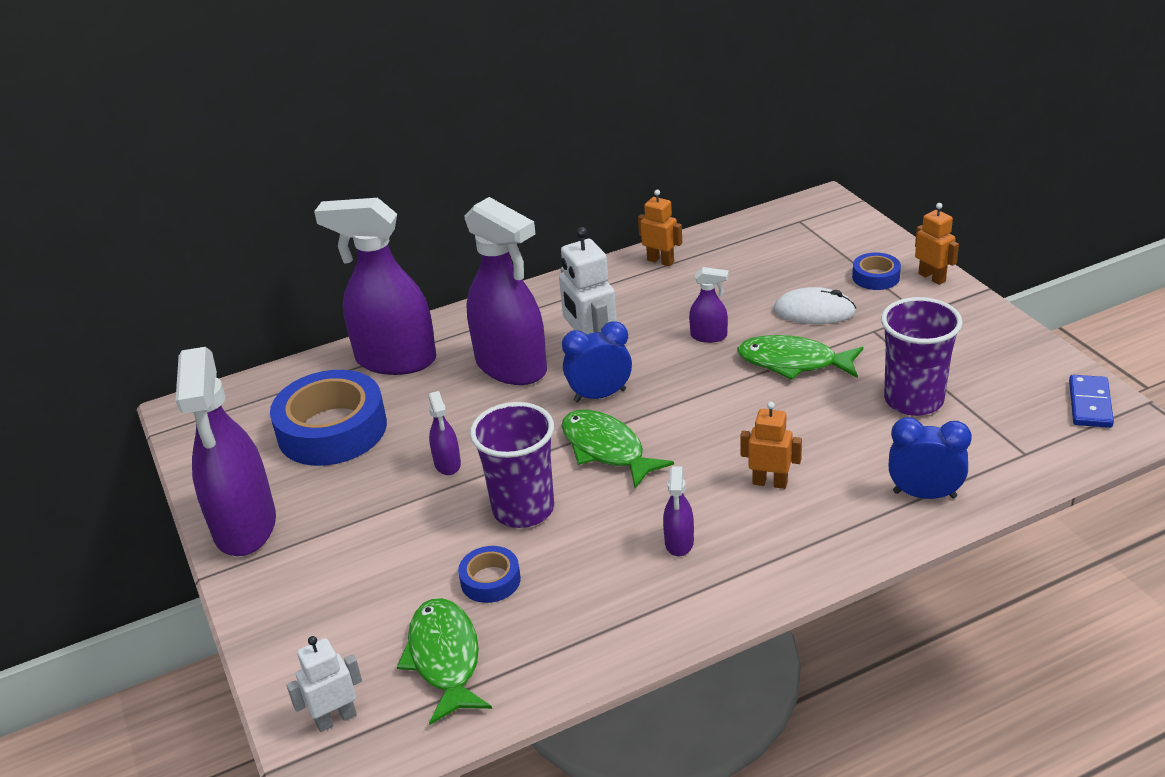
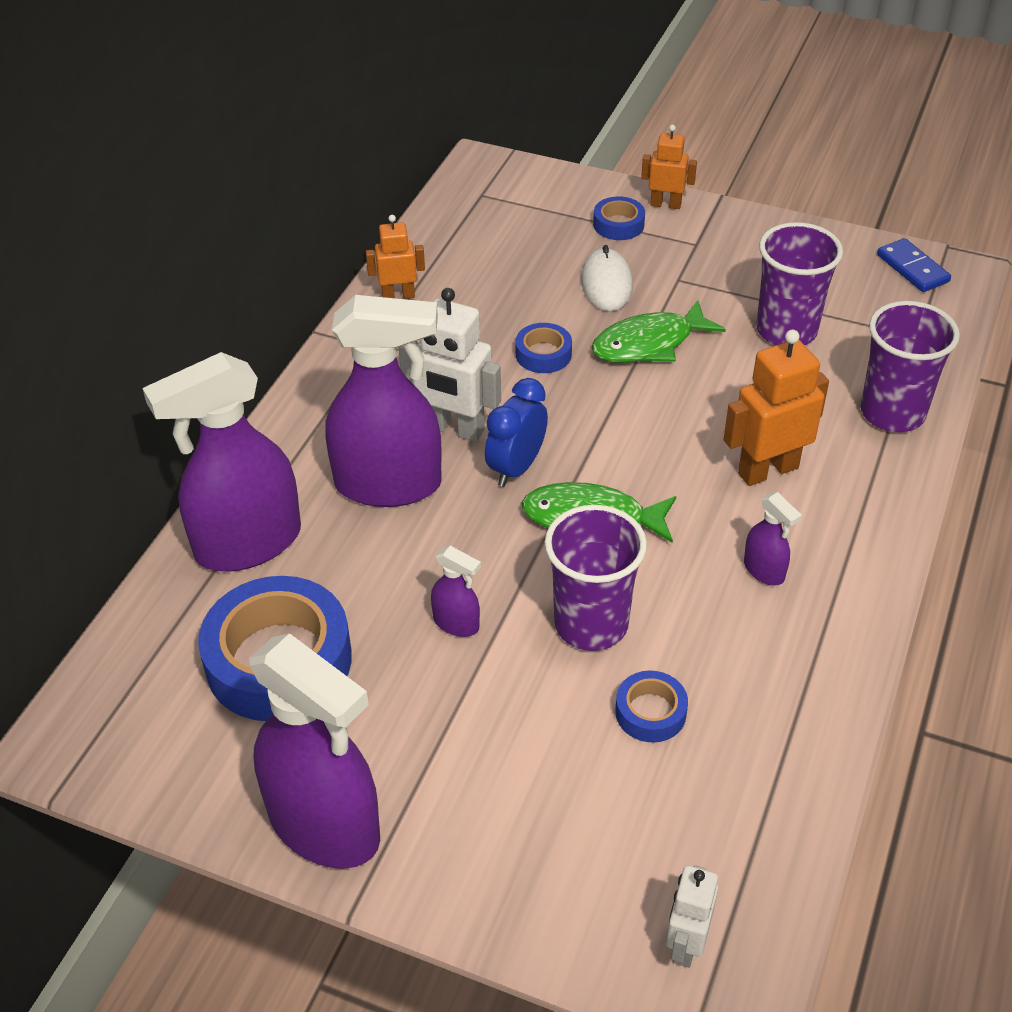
camera: 45 degrees left, 10 degrees up
green fish [397,598,492,725] -> none
purple spray bottle [689,267,729,343] -> blue tape [515,323,572,373]
orange robot [740,402,802,489] -> orange robot [724,329,829,486], size x1.64
white mouse [773,287,856,324] -> white mouse turned 60 degrees counterclockwise [581,245,633,311]
blue clock [889,417,972,499] -> purple cup [861,301,960,432]

